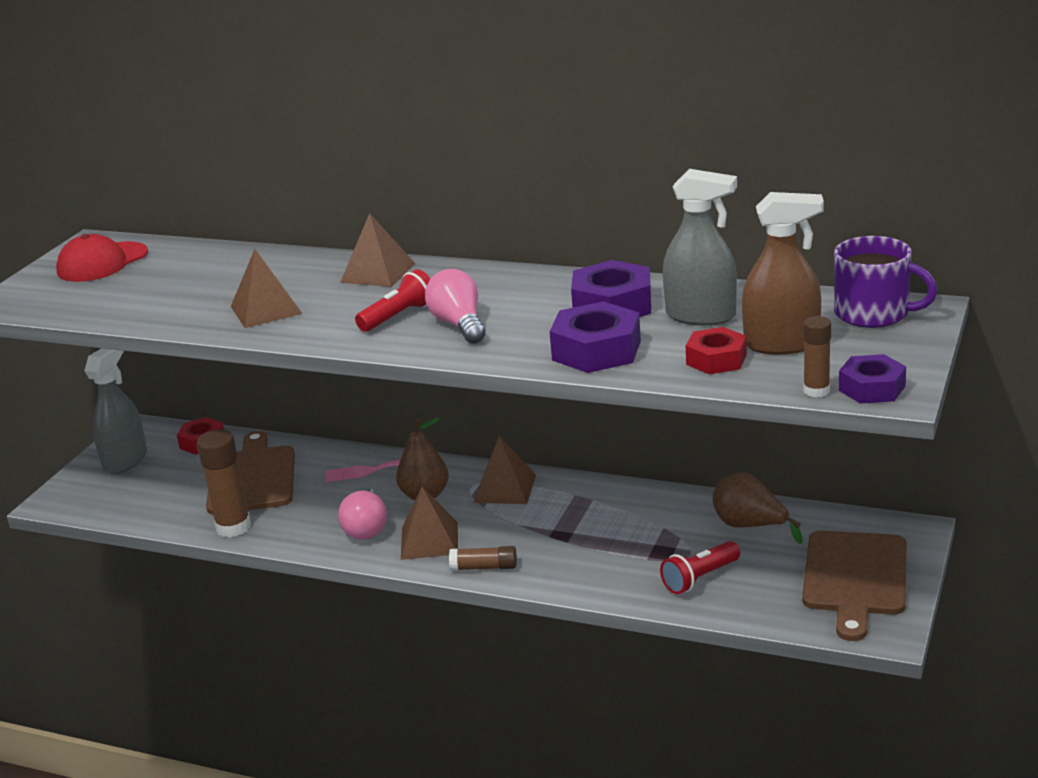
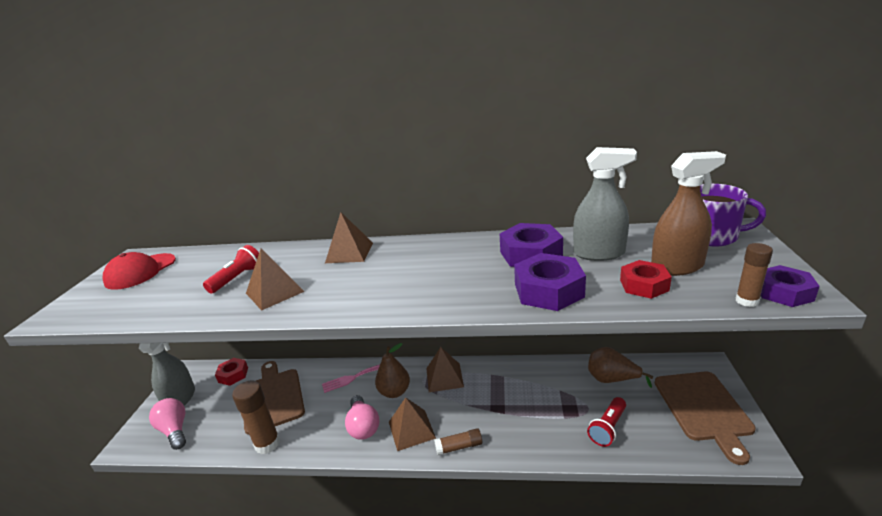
camera: 15 degrees left, 0 degrees up
red flashlight [355,269,430,332] -> red flashlight moved to [203,245,259,294]
pink light bulb [425,269,486,344] -> pink light bulb moved to [149,398,186,450]

